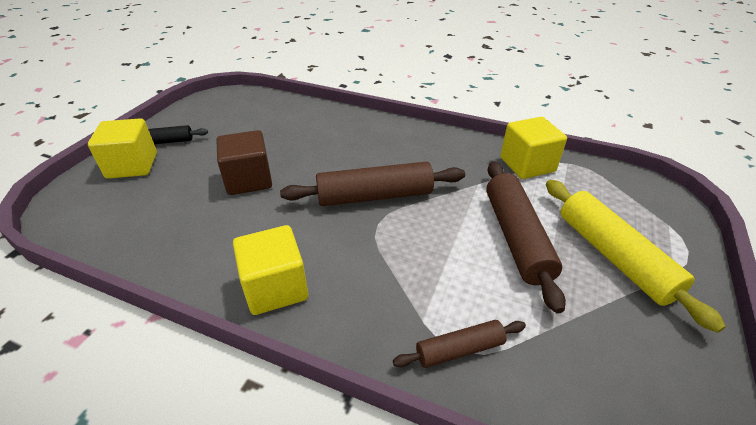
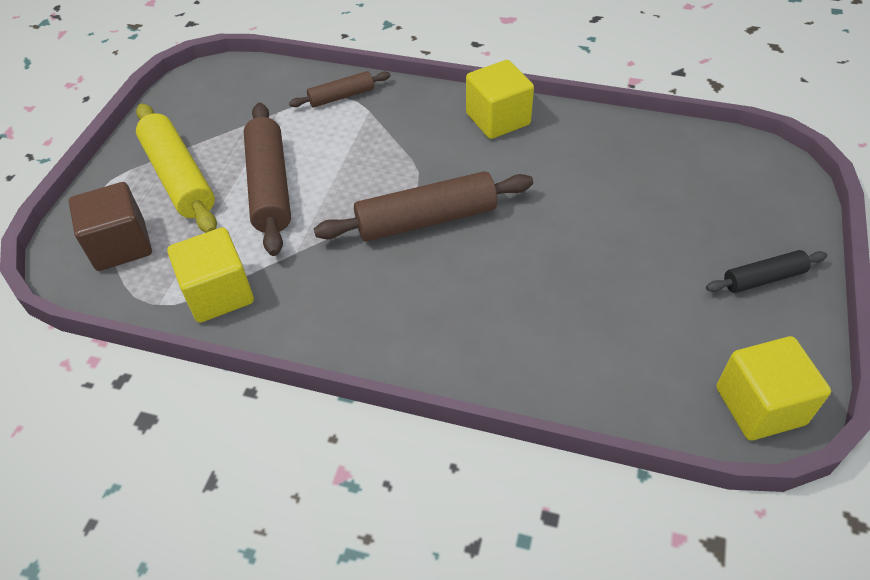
camera: 175 degrees right, 10 degrees up
yellow cube [88,118,157,179] -> yellow cube moved to [716,336,831,441]
brown cube [217,130,272,195] -> brown cube moved to [69,182,152,271]

